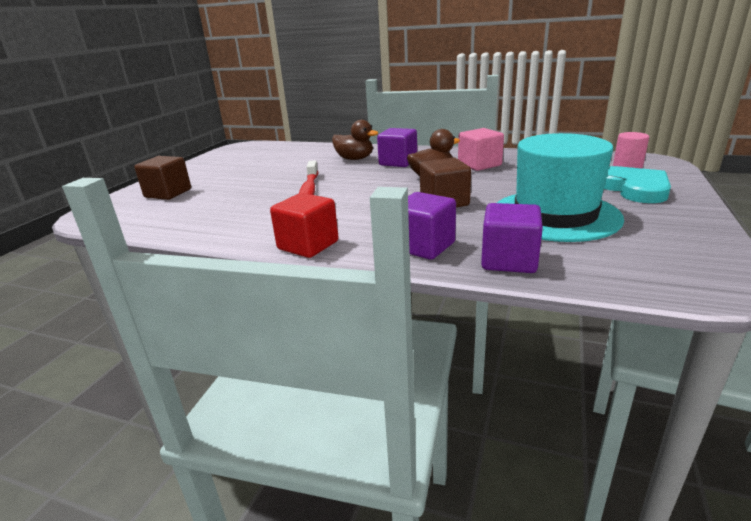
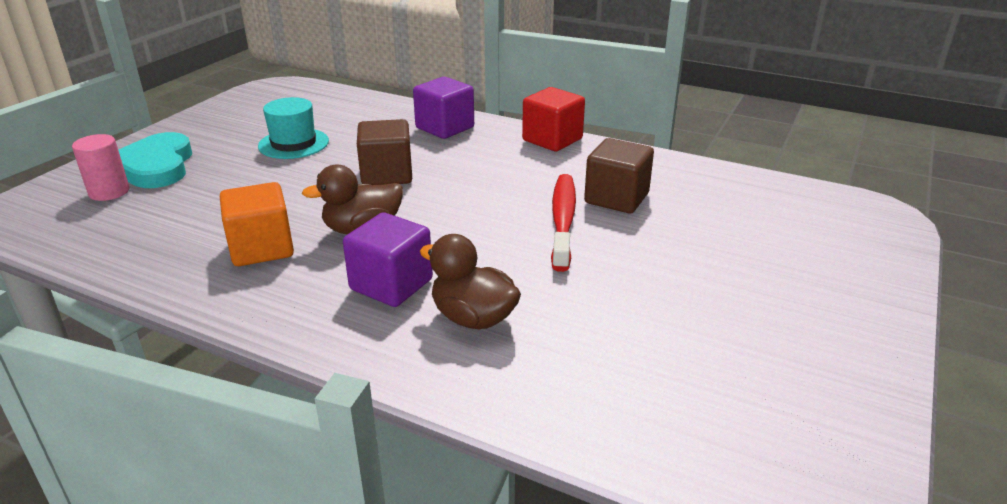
camera: 175 degrees left, 5 degrees up
brown cube [134,156,191,200] -> brown cube moved to [584,138,654,213]
pink cube [458,128,504,171] -> orange cube [220,182,294,266]
purple cube [481,203,543,273] -> none
turquoise hat [497,133,624,242] -> turquoise hat [258,97,329,159], size x0.53

